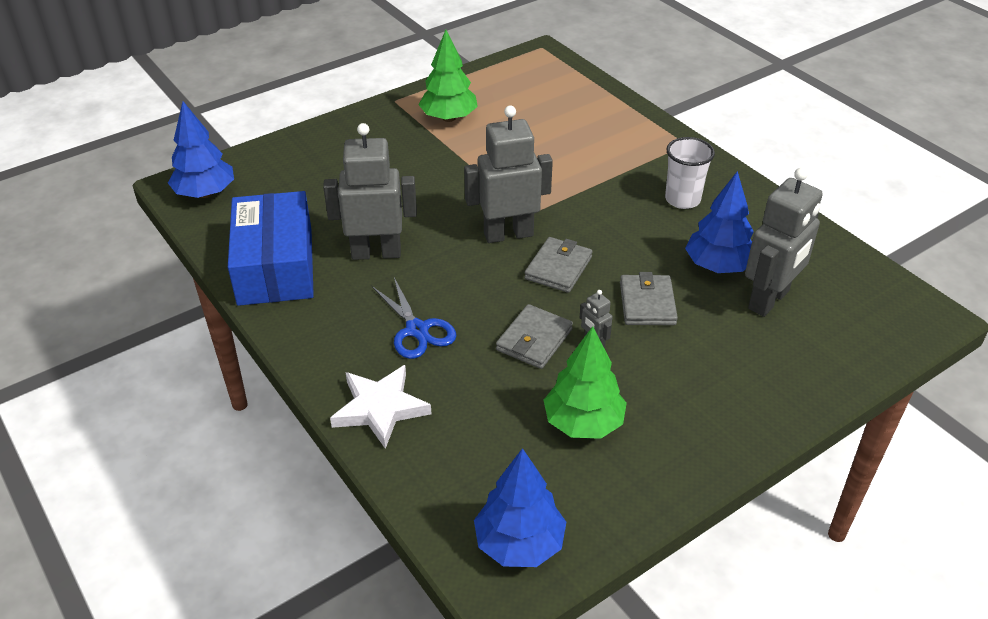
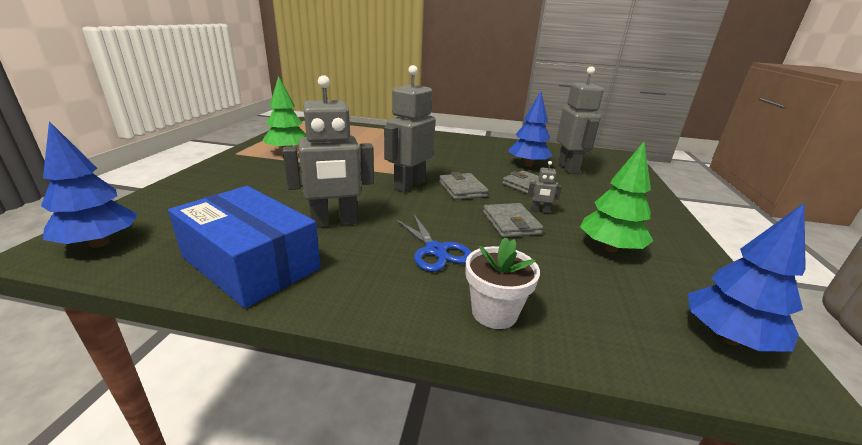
camera: 45 degrees left, 15 degrees down
grey robot [323,123,417,260] -> grey robot turned 150 degrees counterclockwise [283,75,374,228]
white star [330,365,431,449] -> white flower pot [465,237,540,329]
blue scissors [372,278,457,359] -> blue scissors turned 45 degrees clockwise [395,214,472,272]
white cup [665,137,715,209] -> none

